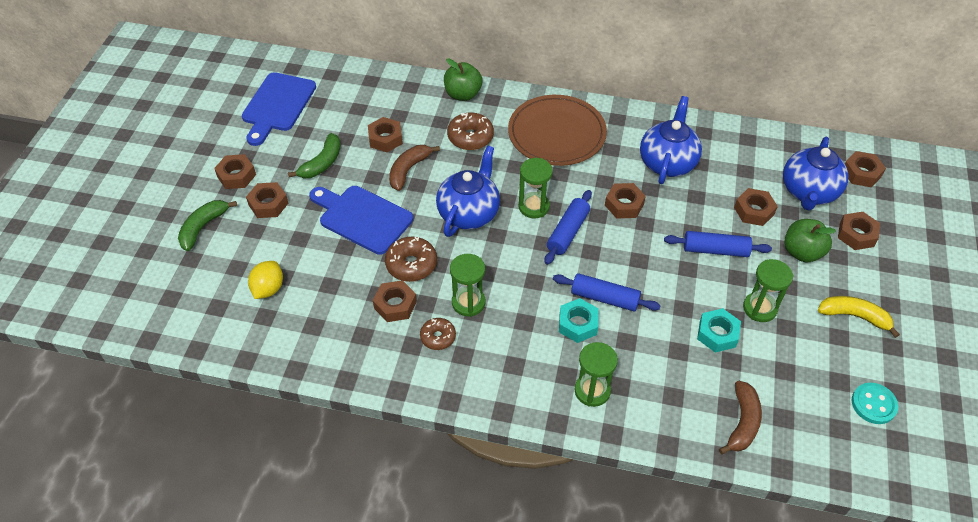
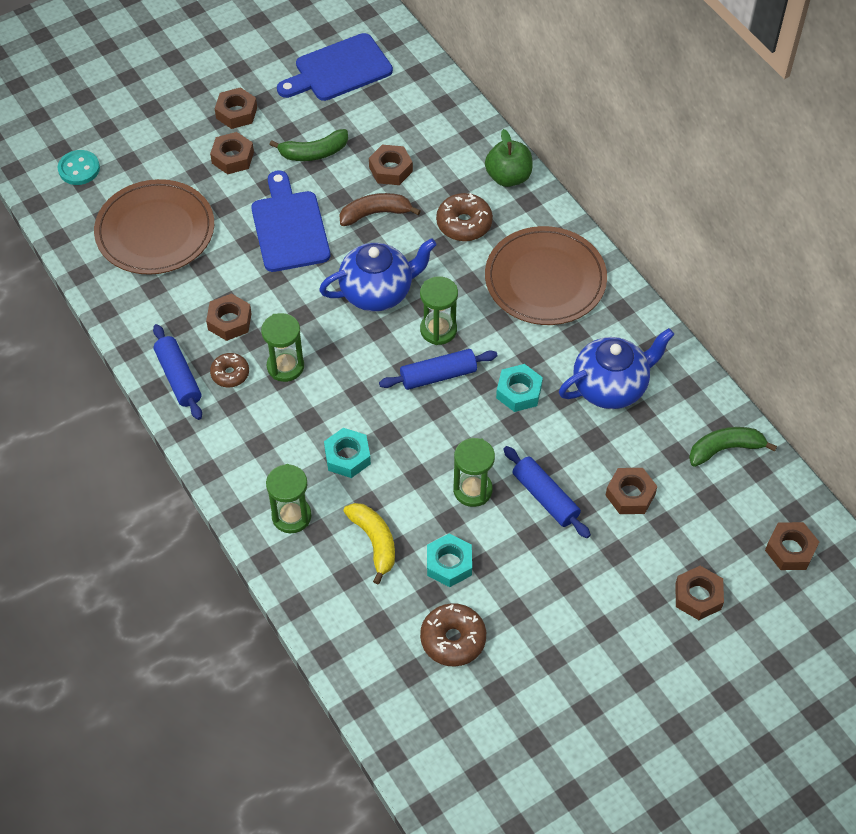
camera: 45 degrees right, 5 degrees up
green banana [178,200,237,251] -> green banana moved to [689,427,777,467]
yellow lemon [248,261,283,299] -> brown plate [94,179,214,275]
brown donut [385,237,437,282] -> brown donut moved to [420,603,486,667]
blue rolling pin [553,273,661,311] -> blue rolling pin moved to [153,324,202,420]
brown nut [605,183,646,218] -> turquoise nut [496,364,543,412]
brown banana [719,381,762,454] -> none
green hourglass [743,259,793,322] -> green hourglass moved to [453,438,495,507]
blue teapot [783,137,848,210] -> none
green apple [784,219,836,262] -> none
yellow banana [818,296,900,338] -> yellow banana moved to [343,503,395,584]
turquoise button [852,383,898,424] -> turquoise button moved to [58,150,100,185]

